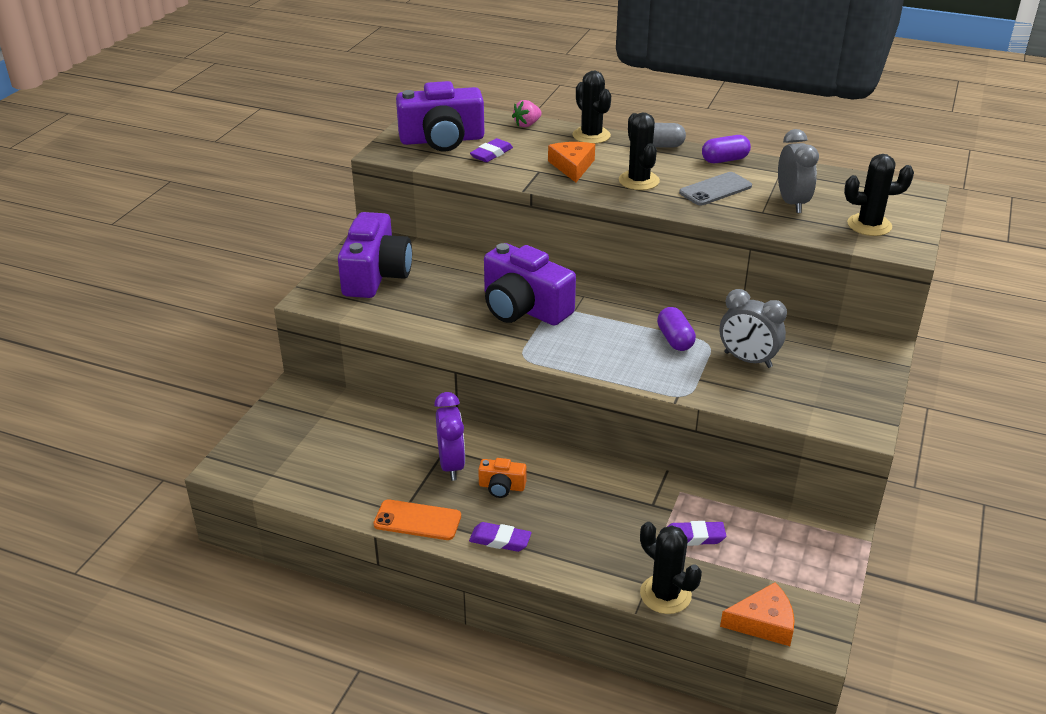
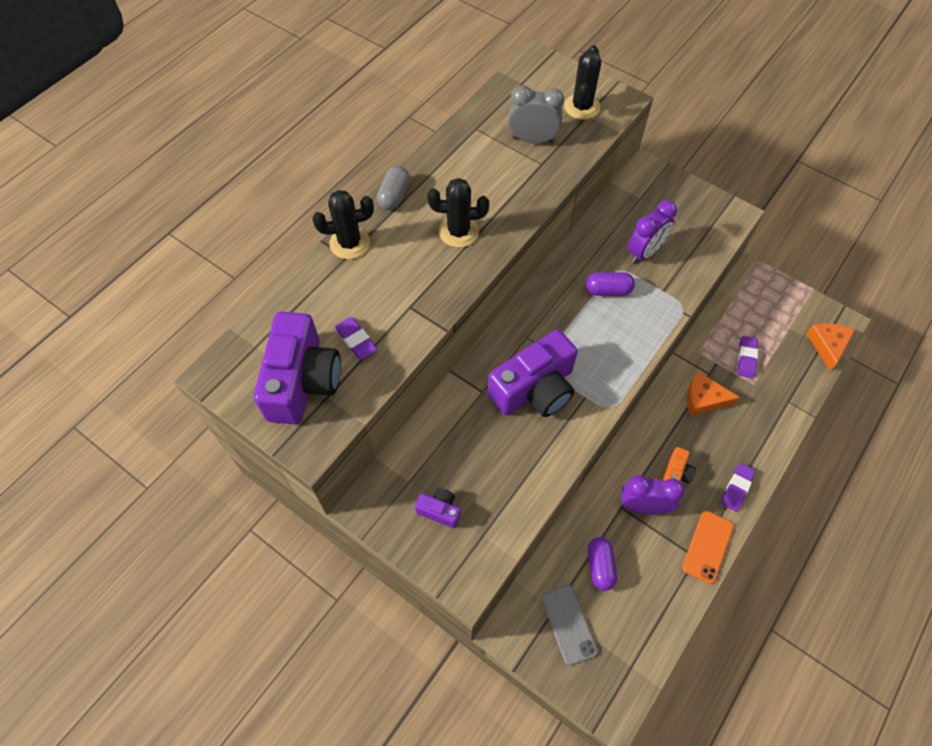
camera: 75 degrees left, 25 degrees up
purple camera [338,212,412,298] -> purple camera [415,488,461,528], size x0.46
pink strawberry [512,100,542,127] -> none
orange cheese [548,142,595,183] -> orange cheese moved to [687,371,740,416]
black cactus [640,522,702,614] -> none
grey phone [679,172,752,206] -> grey phone moved to [541,585,598,666]
purple capsule [702,135,751,163] -> purple capsule moved to [588,537,617,591]
grey clock [720,289,787,368] -> purple clock [628,200,677,263]

